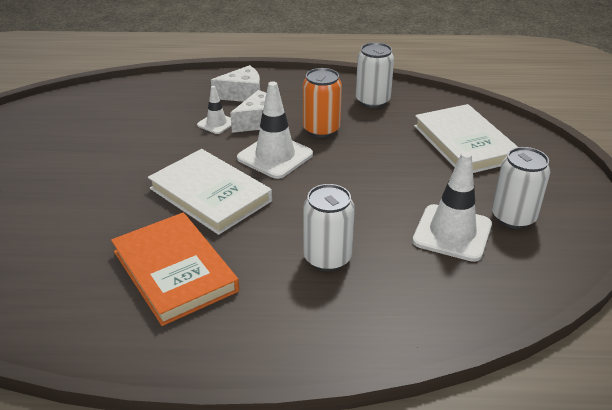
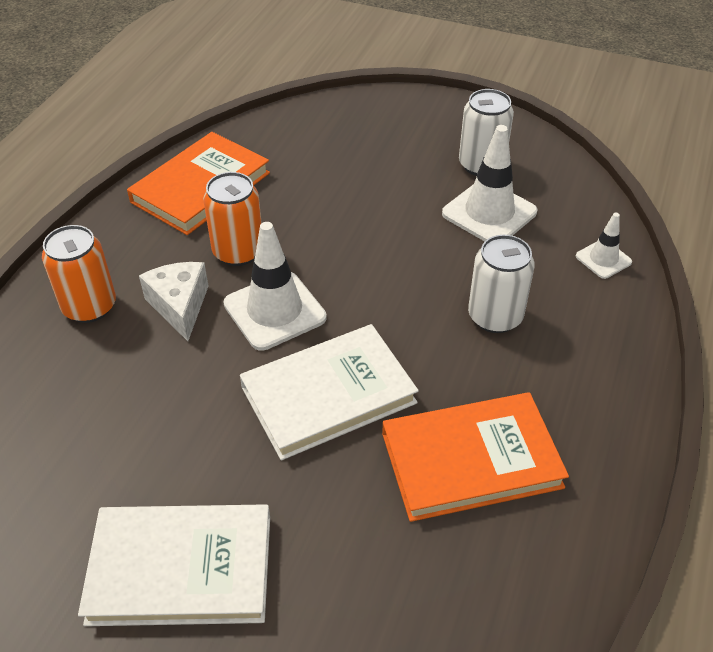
camera: 70 degrees left, 10 degrees up
white traffic cone [197,86,231,134] -> white traffic cone moved to [576,213,632,279]
white cheese [211,65,260,102] -> orange can [42,225,116,323]
white can [356,42,394,108] -> orange book [127,132,270,235]
white book [414,104,518,173] -> white book moved to [78,504,270,626]

